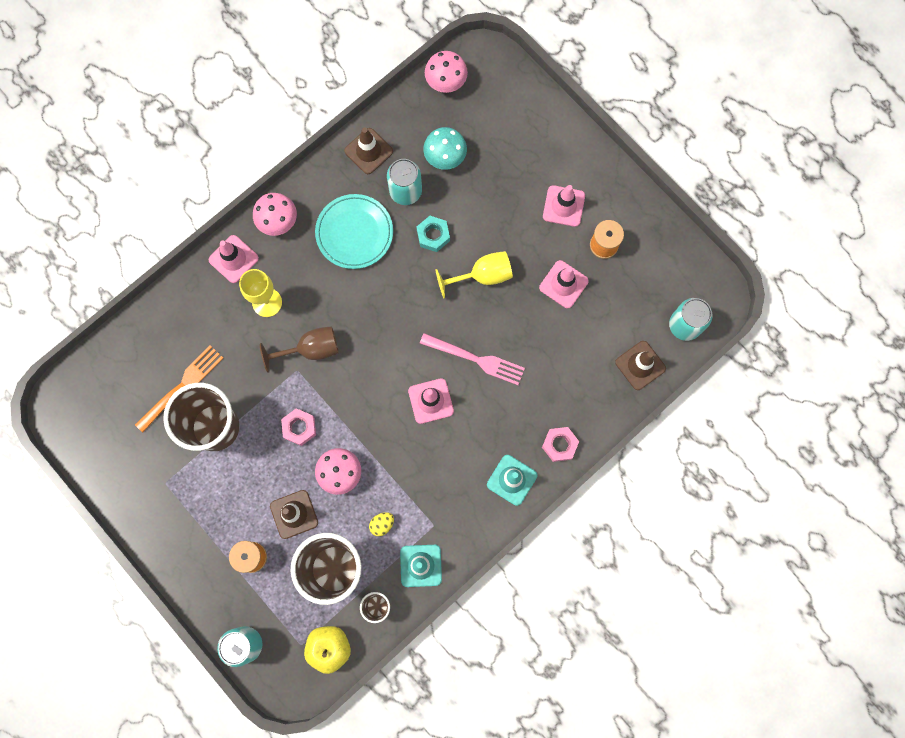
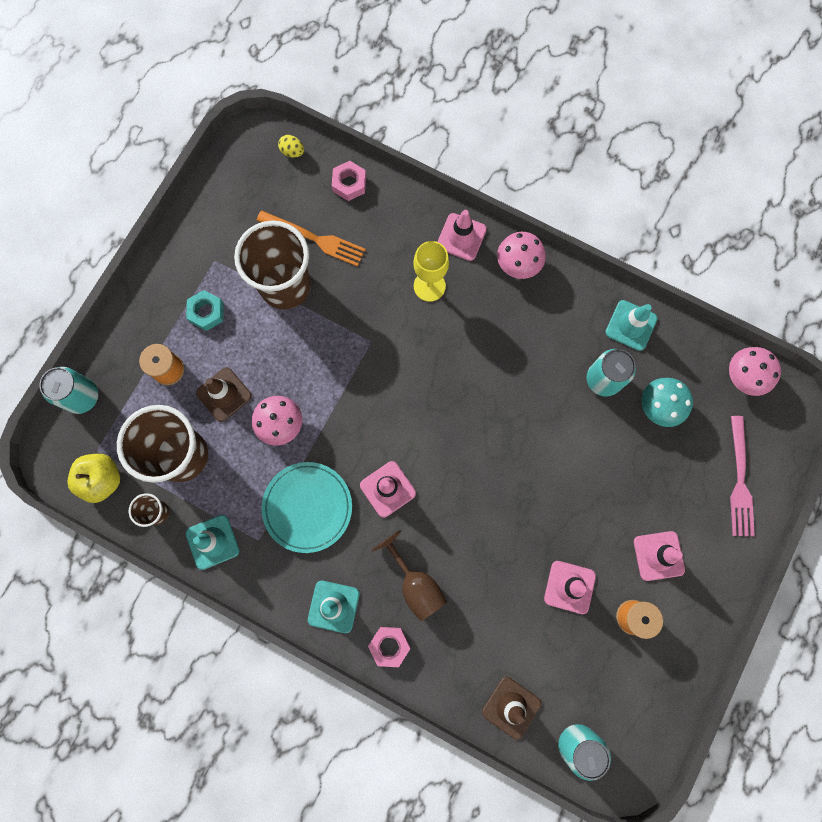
camera: 70 degrees right, 0 degrees up
brown goblet [260,326,339,373] -> brown goblet moved to [372,530,447,621]
pink nut [281,408,316,446] -> pink nut moved to [332,161,366,201]
turquoise plate [315,194,393,269] -> turquoise plate moved to [261,462,352,553]
brown traffic cone [344,128,393,174] -> turquoise traffic cone [606,300,658,351]
yellow egg [369,512,394,536] -> yellow egg moved to [278,135,304,158]
turquoise nut [417,216,450,252] -> turquoise nut moved to [186,290,224,331]
pink fork [420,333,525,385] -> pink fork moved to [730,416,755,536]
yellow goblet [435,251,513,298] -> none

